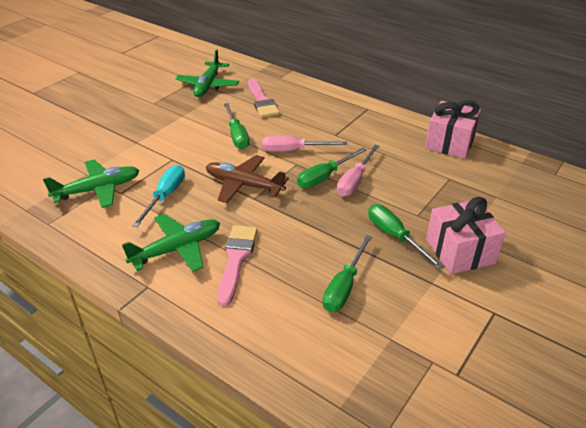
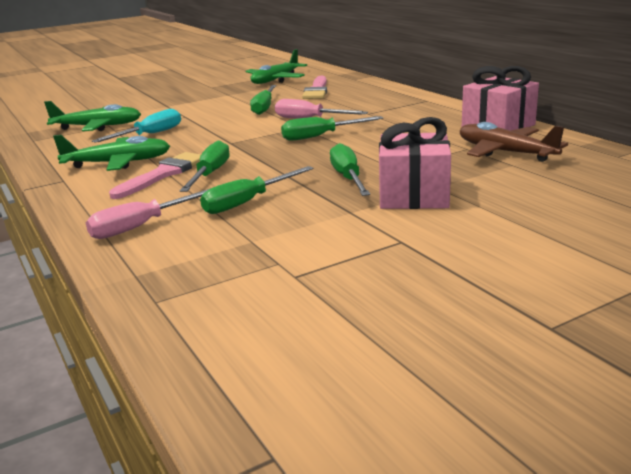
camera: 25 degrees right, 15 degrees down
brown plane [206,155,289,203] -> brown plane moved to [460,122,568,162]
pink screwdriver [337,145,379,197] -> pink screwdriver moved to [86,188,211,239]
none -> green screwdriver [180,140,230,192]

